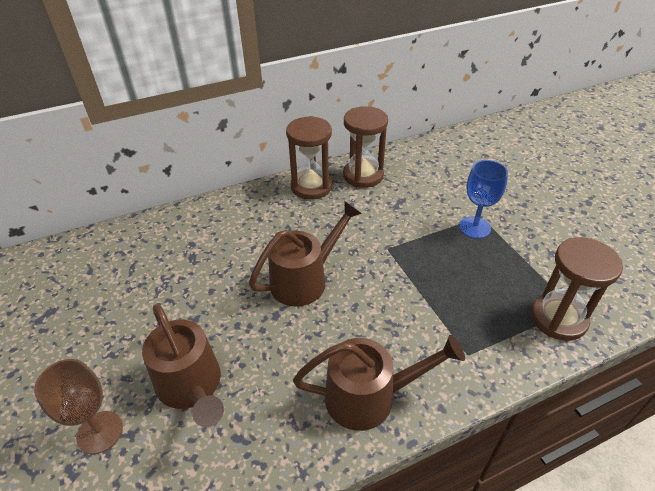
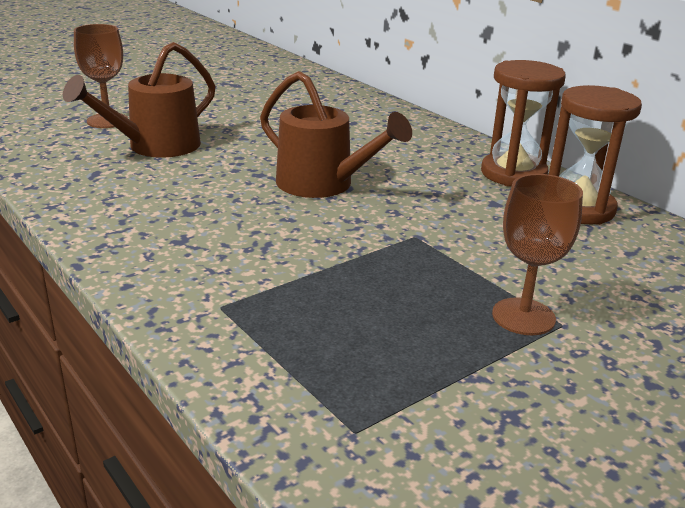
camera: 75 degrees right, 15 degrees down
brown watering can [293,335,465,431] -> none
blue goblet [459,160,508,239] -> brown goblet [492,174,583,335]
brown hourglass [531,237,623,341] -> none

